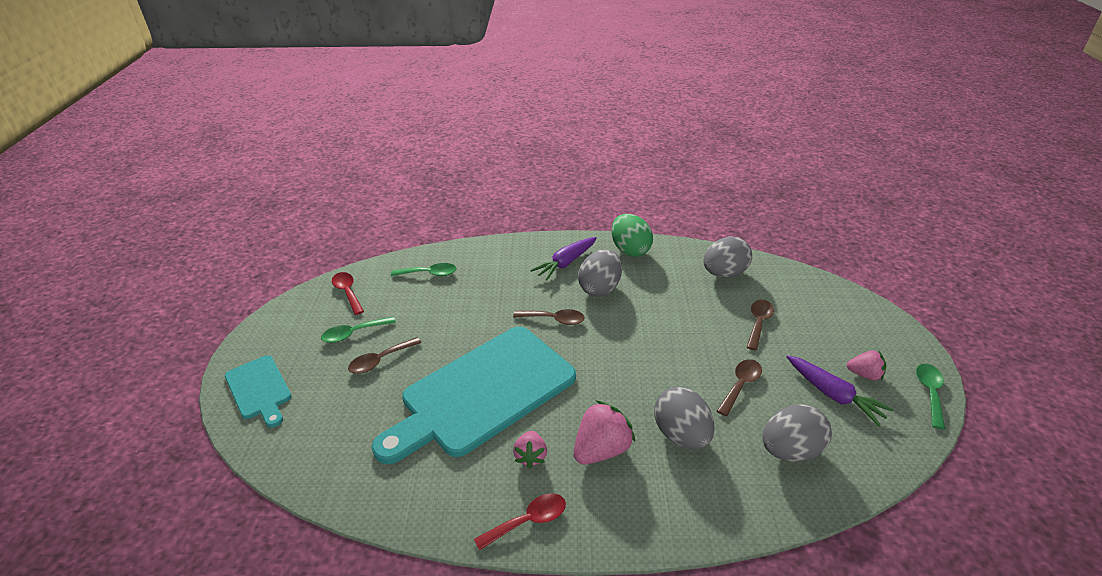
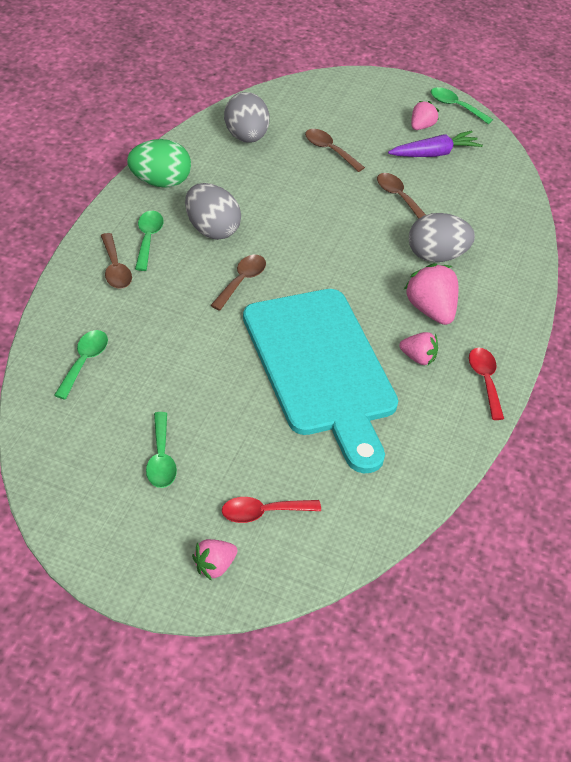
camera: 75 degrees left, 10 degrees up
turquoise cutting board [225,355,292,428] -> pink strawberry [192,539,237,581]
red spoon [332,272,364,315] -> red spoon moved to [222,497,321,523]
brown spoon [348,337,421,374] -> brown spoon moved to [101,233,132,289]
purple carrot [530,237,597,280] -> green spoon [135,211,164,271]
grey egg [763,404,832,462] -> none

